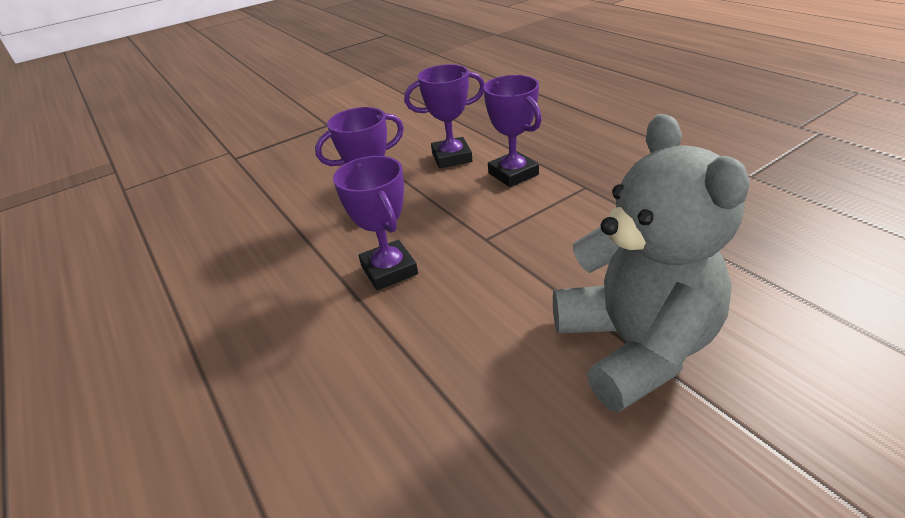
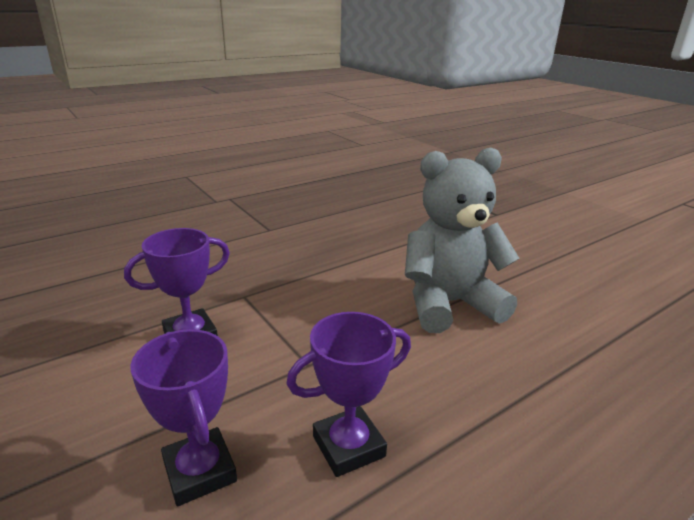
camera: 95 degrees left, 10 degrees down
purple trophy [404,64,485,168] -> none

